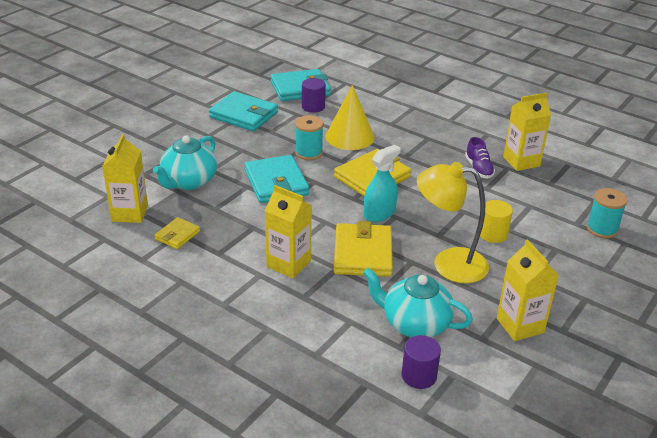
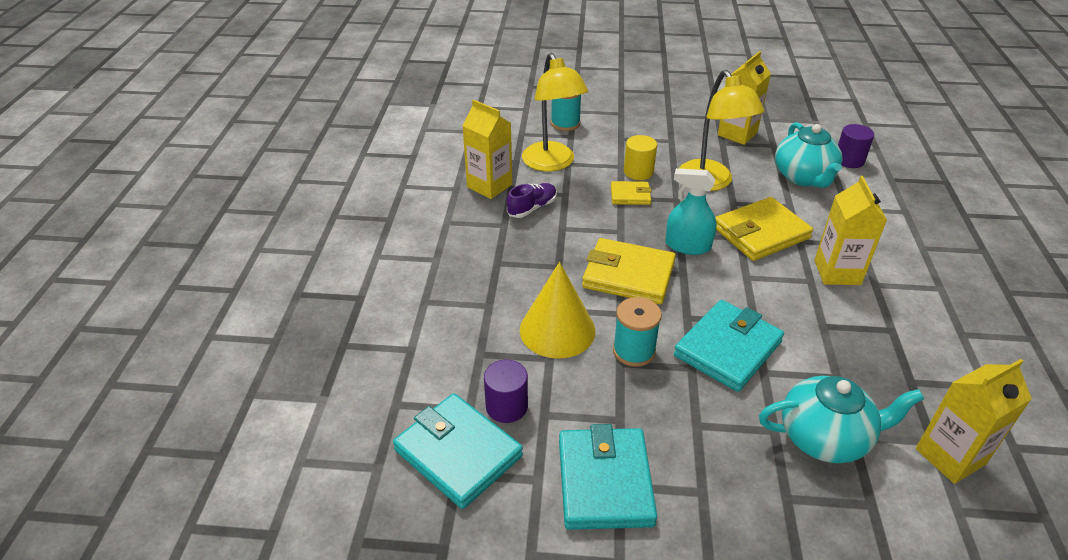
camera: 120 degrees left, 5 degrees up
yellow wallet [154,217,200,249] -> yellow wallet moved to [611,181,652,205]
none -> yellow lamp [522,53,588,171]

